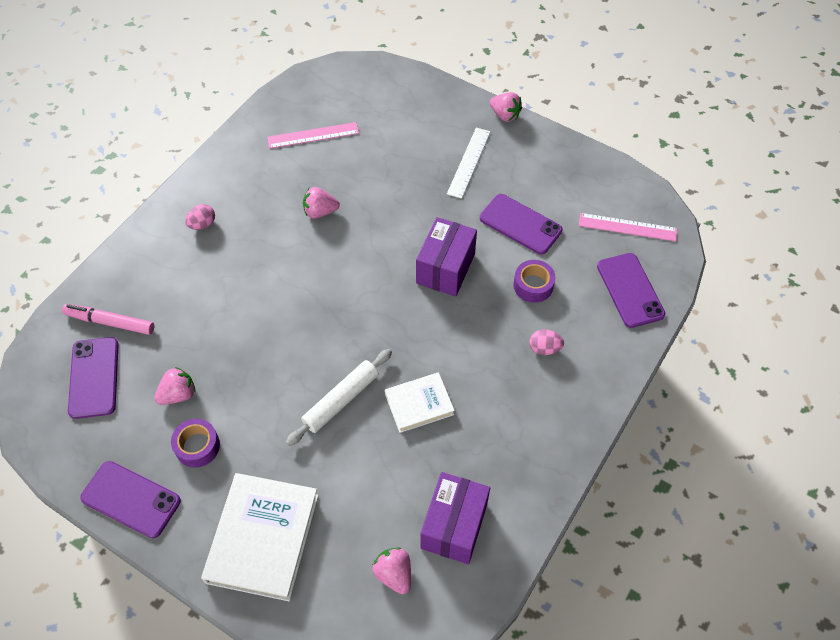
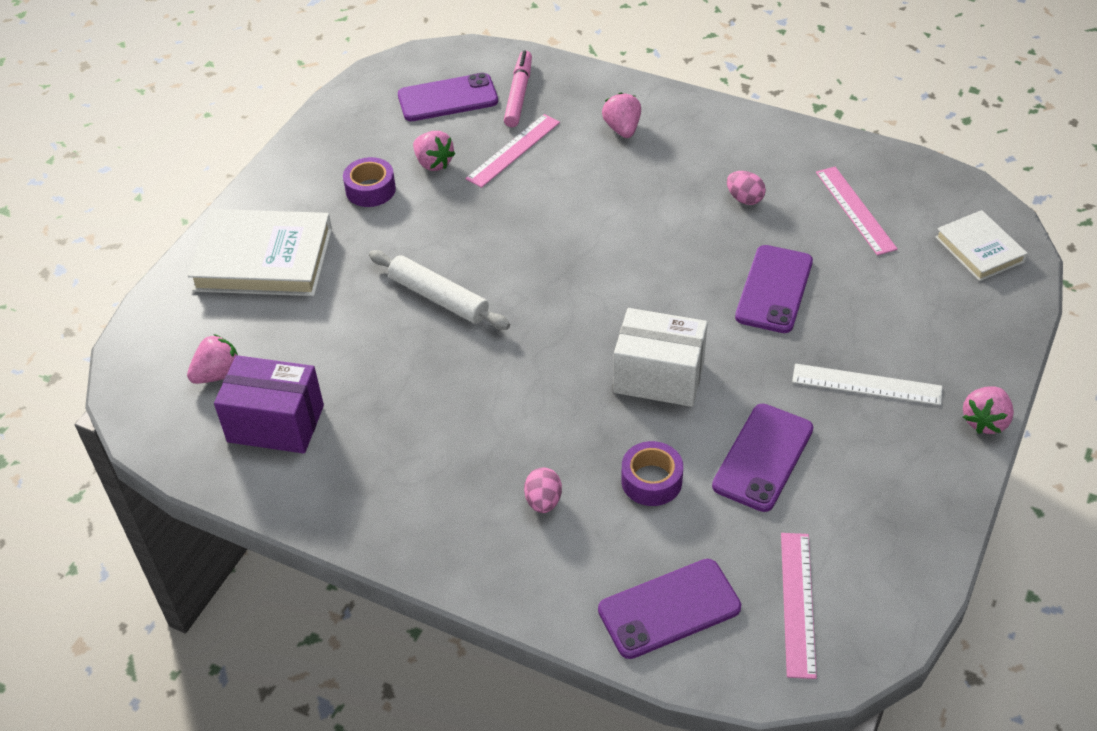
camera: 85 degrees right, 10 degrees down
purple phone [80,461,181,538] -> purple phone moved to [735,245,813,333]
pink egg [185,204,215,230] -> pink egg moved to [727,171,766,205]
pink strawberry [303,187,340,219] -> pink strawberry moved to [602,92,641,138]
white book [385,372,455,433] -> white book moved to [935,210,1028,281]
purple box [416,217,477,297] -> white box [613,308,708,407]
none -> pink ruler [465,114,560,188]

